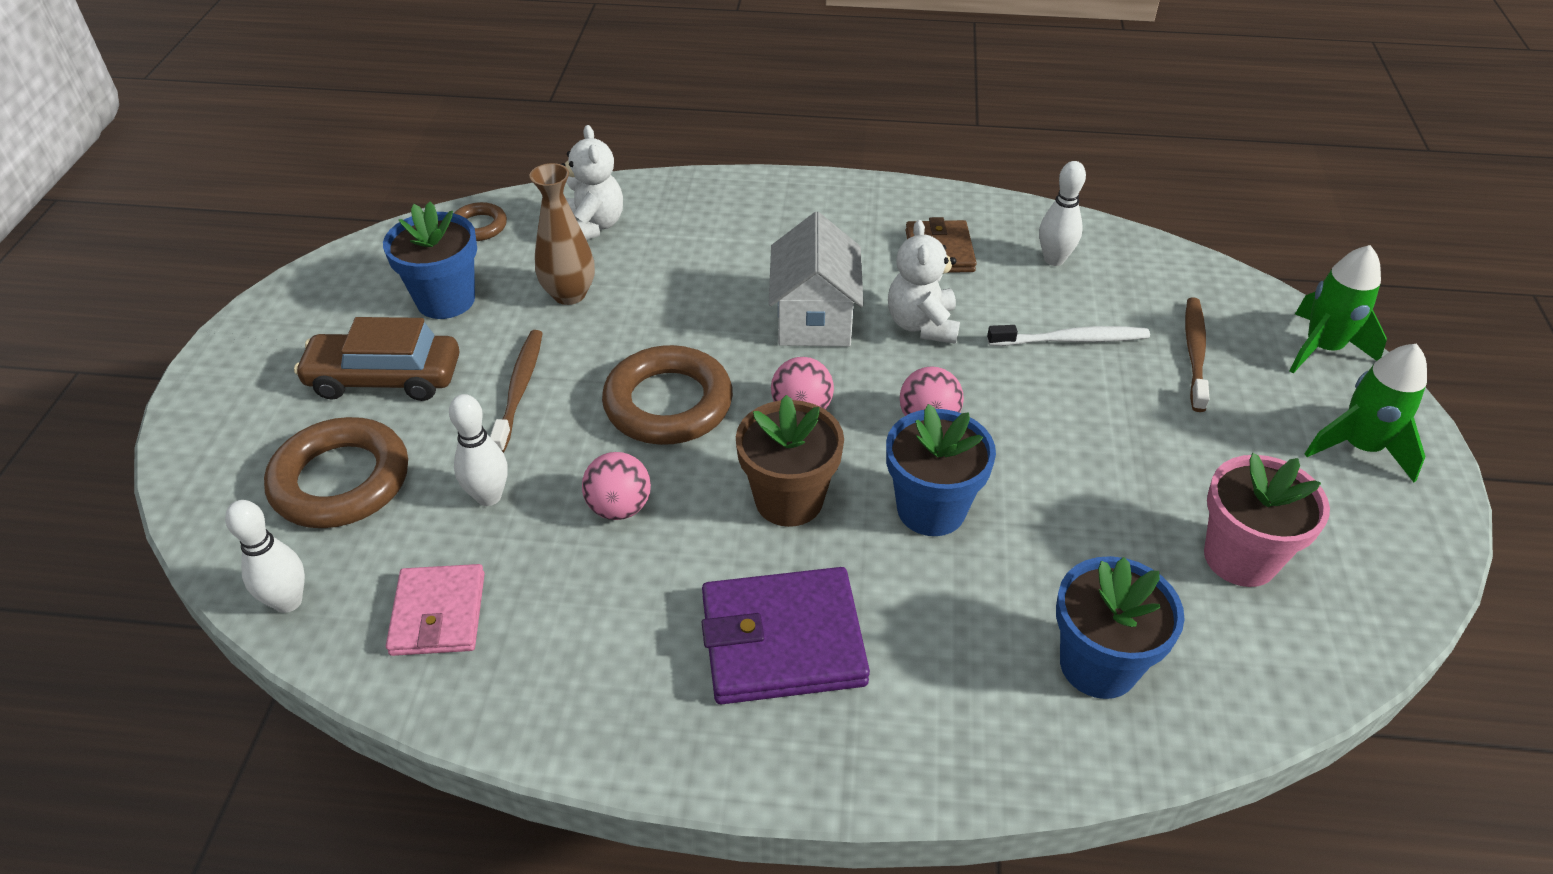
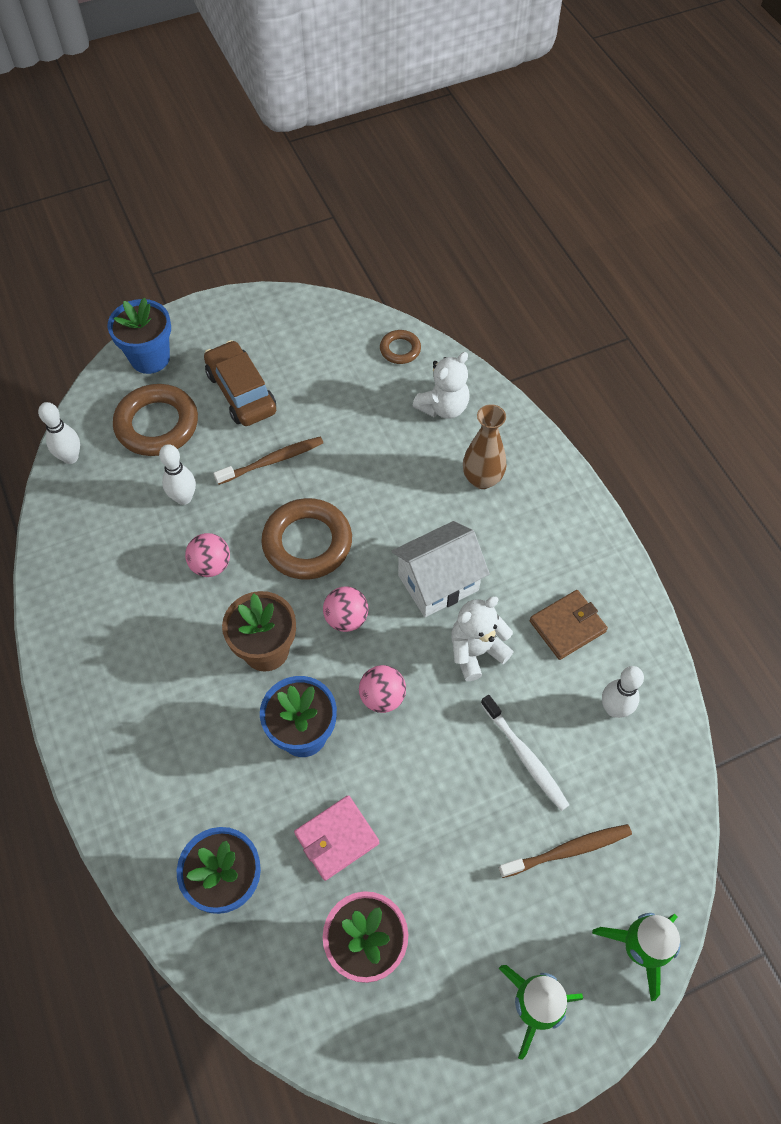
camera: 60 degrees right, 15 degrees up
blue flower pot [383,202,477,319] -> blue flower pot moved to [107,298,171,374]
pink wallet [386,564,485,656] -> pink wallet moved to [294,795,379,881]
brown vase [530,163,595,305] -> brown vase moved to [463,404,507,489]
purple wallet [702,567,870,704] -> none

